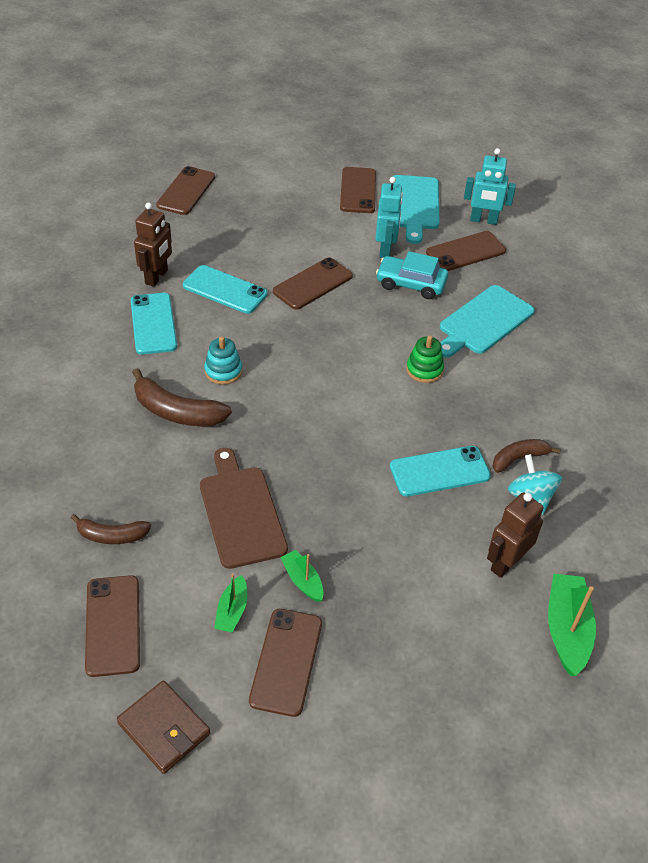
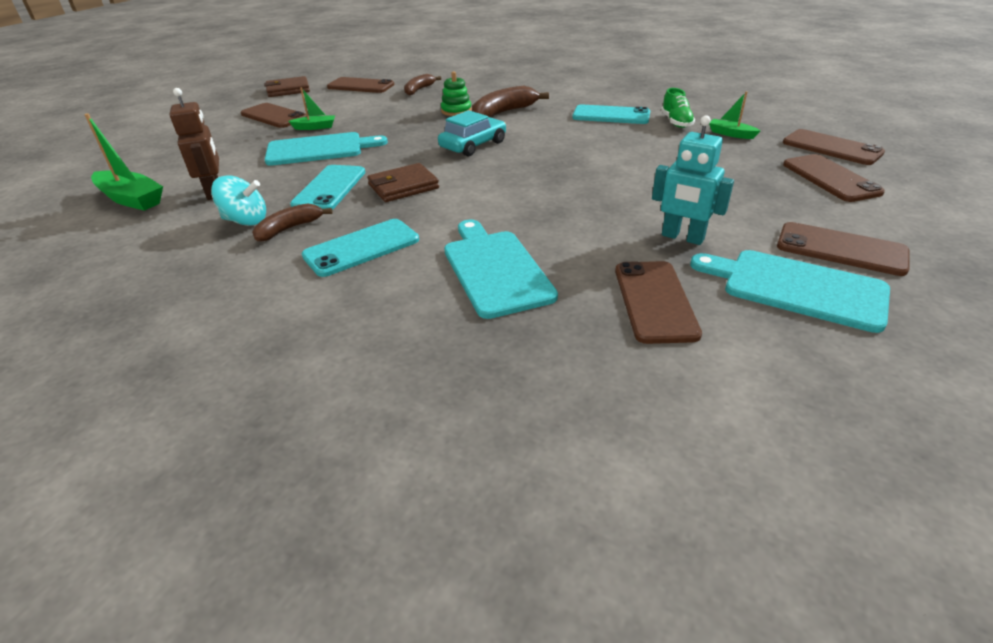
camera: 120 degrees right, 10 degrees down
brown robot [134,202,172,287] -> green shoe [661,88,695,128]
turquoise phone [183,265,268,314] -> turquoise phone moved to [302,219,419,277]
brown cutting board [200,448,288,569] -> none
turquoise stacking toy [204,336,242,385] -> none
green boat [214,573,247,632] -> green boat moved to [709,91,760,139]
brown phone [273,257,353,310] -> brown phone moved to [783,154,885,202]
turquoise car [376,251,448,299] -> turquoise car moved to [438,110,506,157]
green stacking toy [406,335,444,383] -> green stacking toy moved to [441,71,472,116]
turquoise robot [464,148,516,225] -> none
brown banana [492,439,561,473] -> brown banana turned 135 degrees counterclockwise [252,203,333,242]
none -> turquoise cutting board [264,132,388,166]
none -> brown wallet [367,163,439,202]

